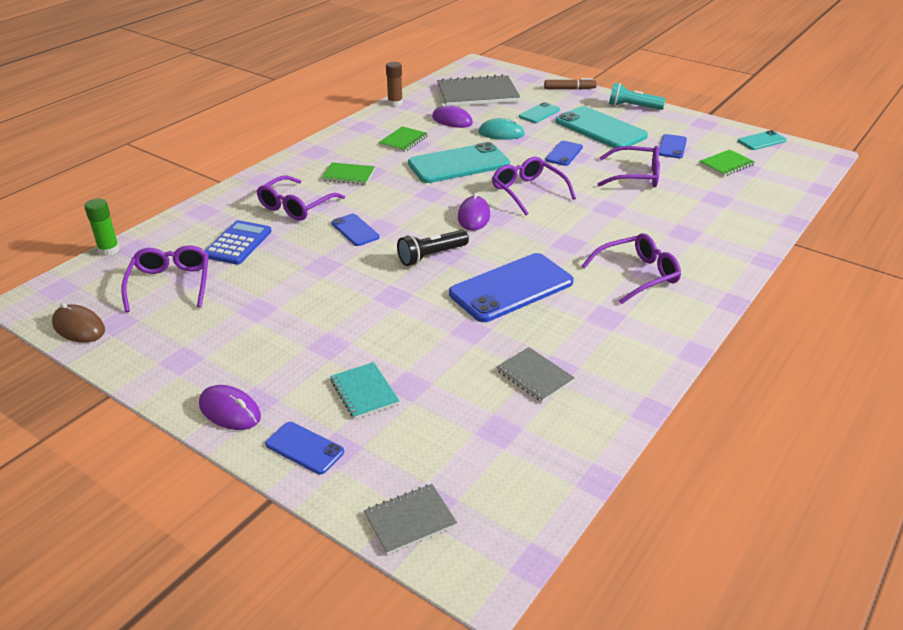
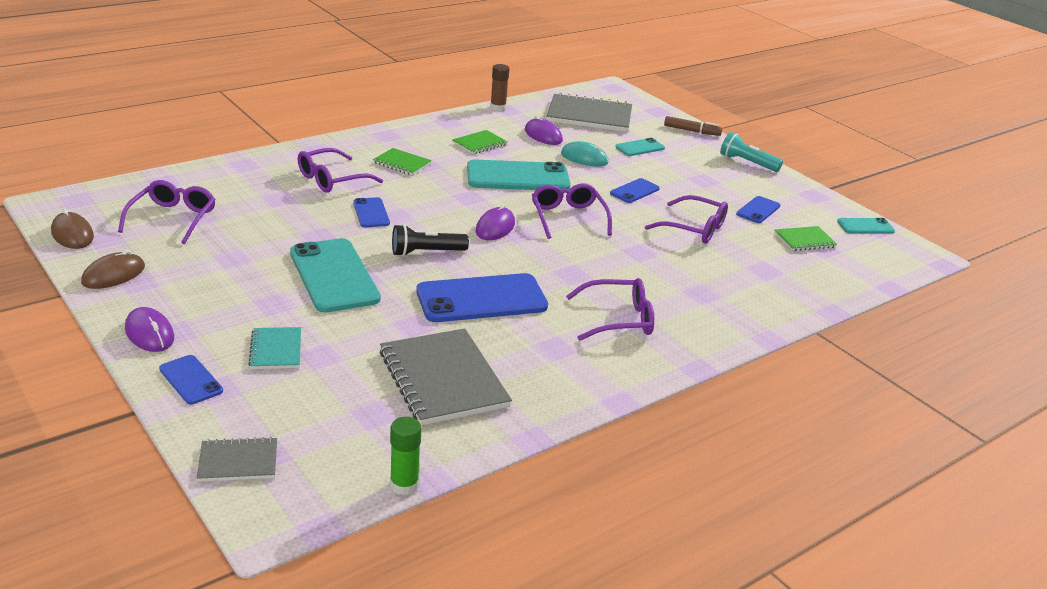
camera: 15 degrees right, 5 degrees down
green glue stick [84,199,120,256] -> green glue stick moved to [390,417,422,495]
blue calculator [205,220,272,265] -> none
grey notebook [497,347,575,402] -> grey notebook [380,328,512,426], size x1.94
turquoise phone [555,106,648,148] -> turquoise phone moved to [290,238,381,312]
none -> brown mouse [81,250,145,289]

